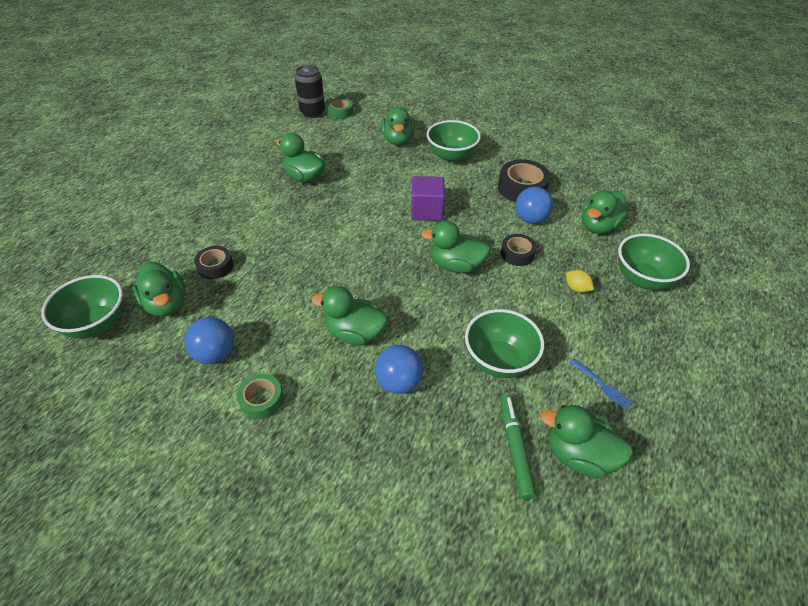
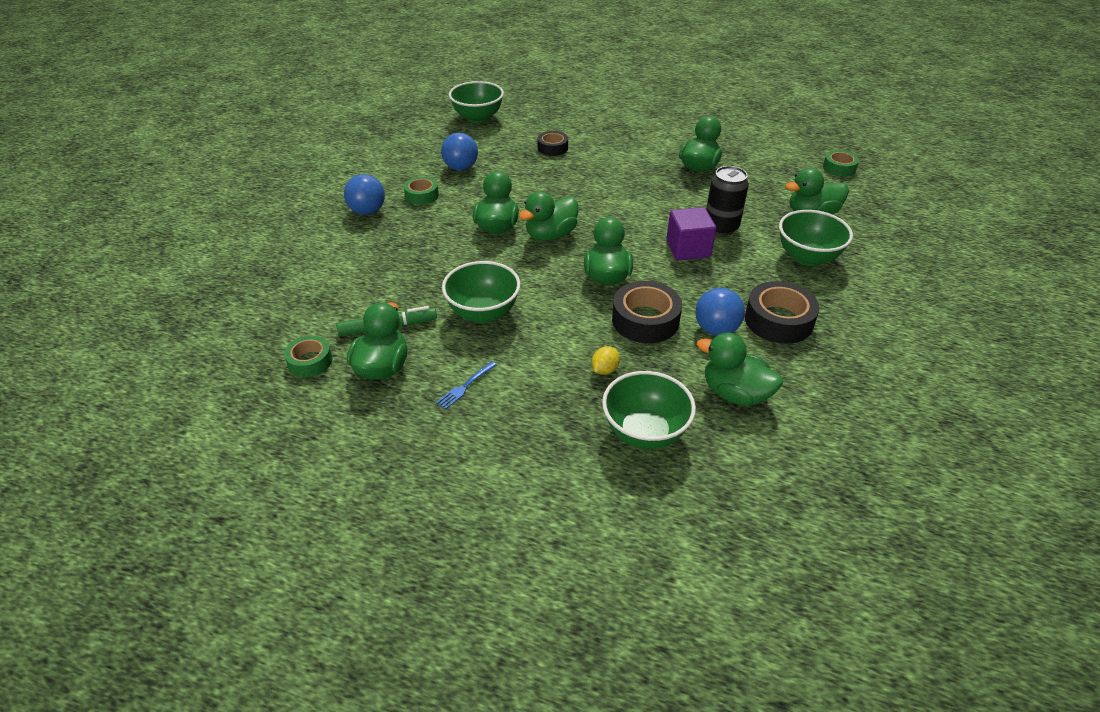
camera: 80 degrees right, 5 degrees down
green duck [132,262,185,316] -> green duck moved to [519,191,578,241]
black can [295,65,325,118] -> black can moved to [706,166,749,236]
blue ball [375,345,423,394] -> blue ball moved to [344,174,385,215]
black tape [501,234,537,266] -> black tape [612,281,682,343], size x1.64
none -> green tape [284,335,332,377]

